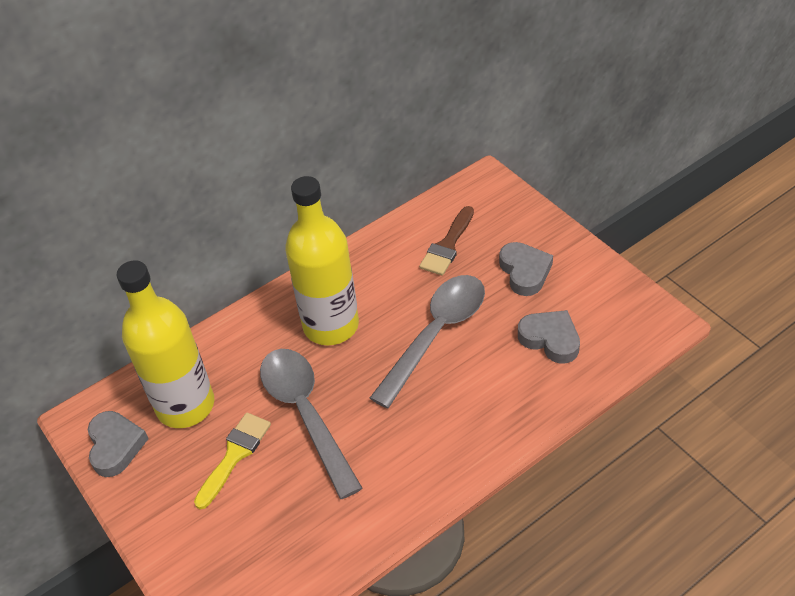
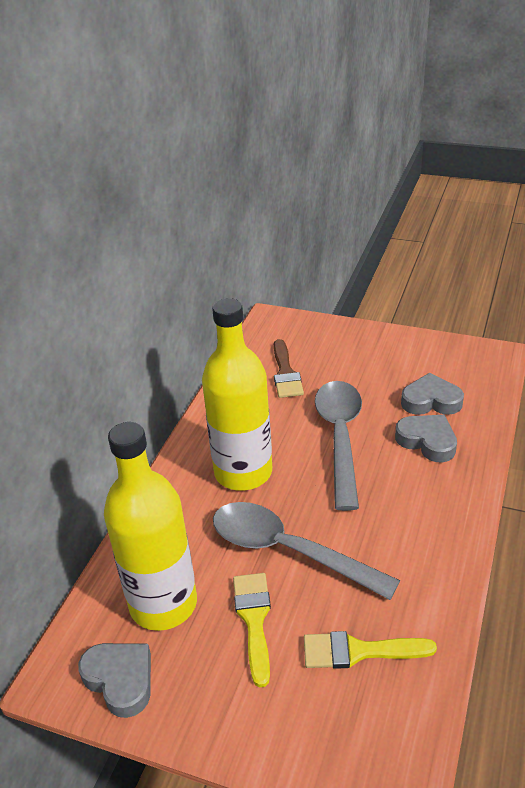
camera: 35 degrees left, 10 degrees down
grey heart [499,242,553,296] -> grey heart moved to [395,415,457,462]
none -> yellow brush [304,631,437,669]

